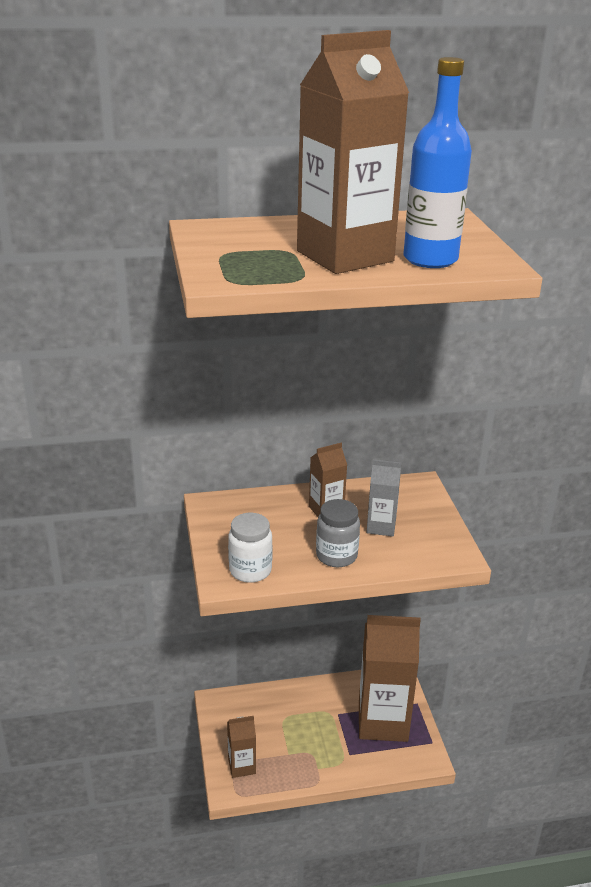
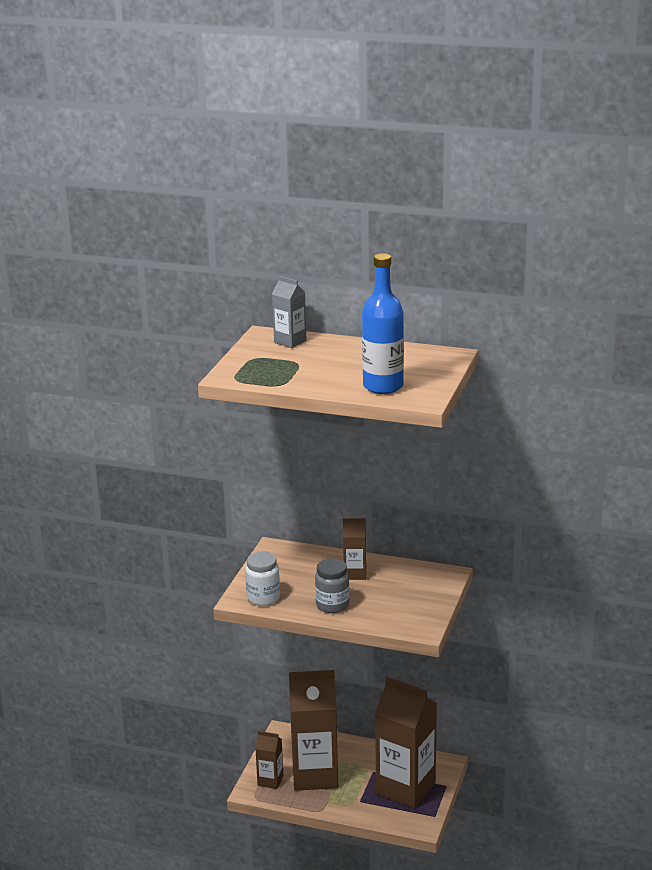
camera: 30 degrees right, 5 degrees down
brown carton [297,30,409,274] -> brown carton moved to [289,670,338,791]
grey carton [367,460,401,536] -> grey carton moved to [272,276,306,348]

